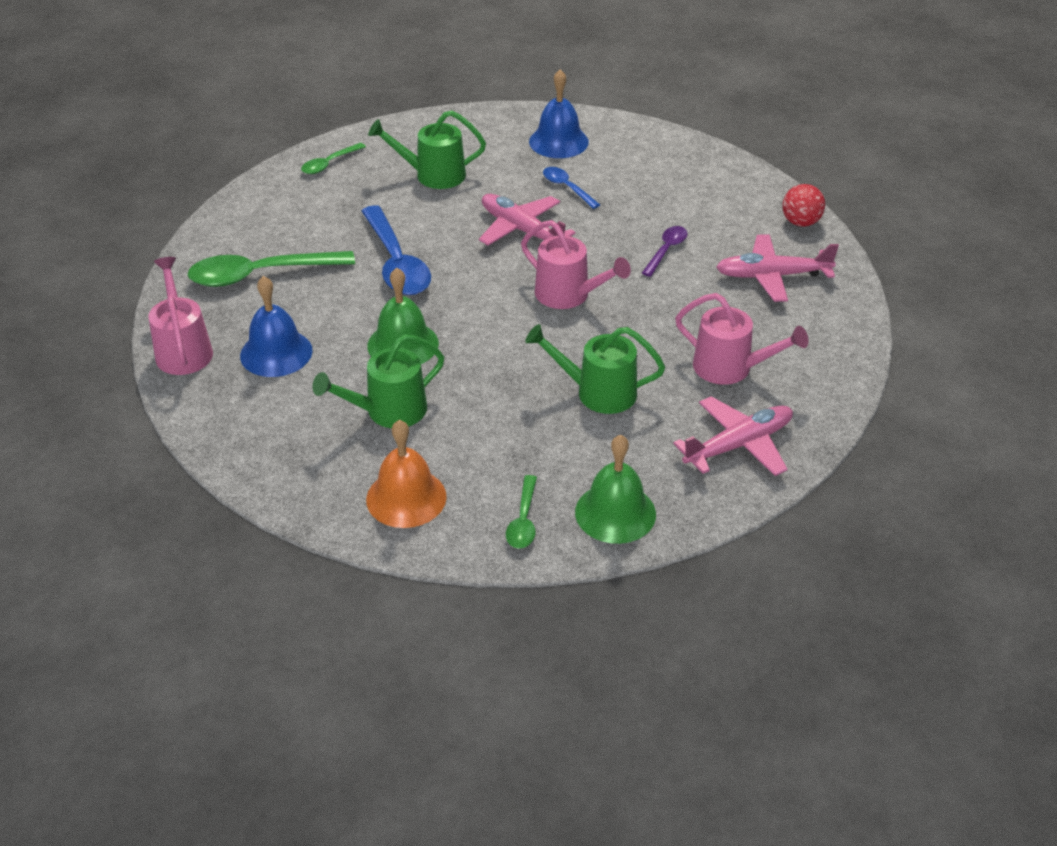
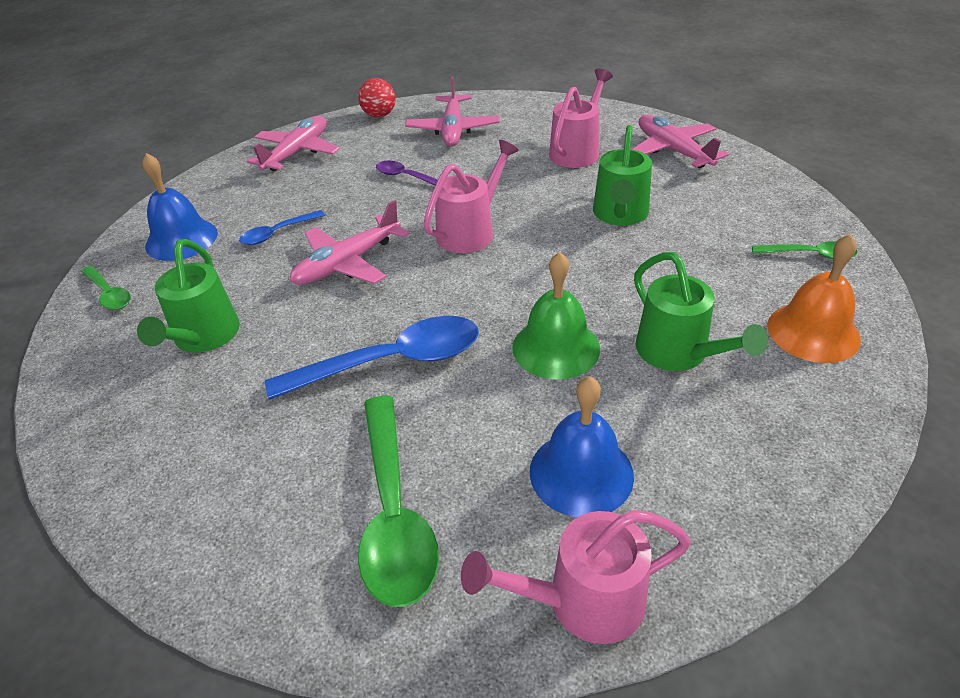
camera: 85 degrees left, 0 degrees up
green spoon [301,143,366,174] -> green spoon moved to [81,266,131,310]
green bell [575,435,656,544] -> none
none -> pink plane [247,116,340,171]

